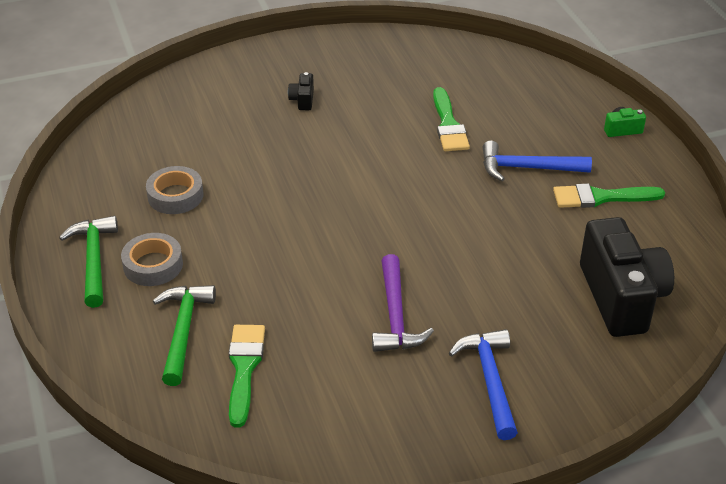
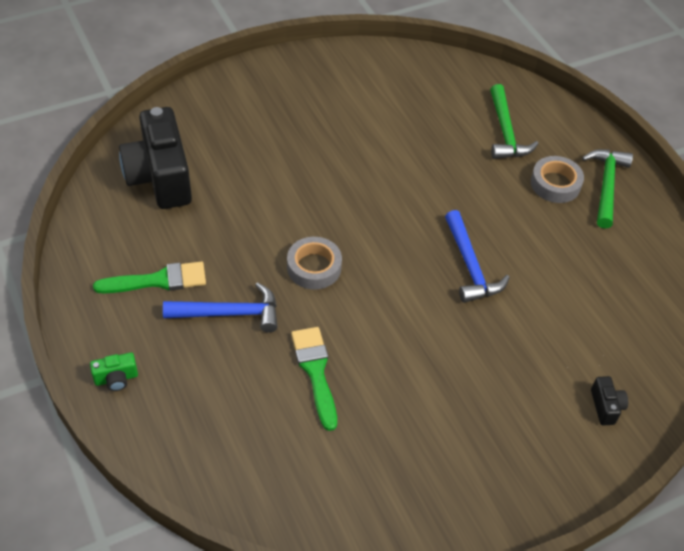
camera: 170 degrees right, 10 degrees up
green hammer [59,216,118,308] -> green hammer turned 150 degrees counterclockwise [582,149,633,229]
grey tape [146,166,203,214] -> grey tape moved to [287,237,342,289]
green brush [229,325,265,428] -> none
black camera [288,72,314,110] -> black camera moved to [591,376,628,425]
purple hammer [372,254,434,352] -> none
blue hammer [449,329,518,440] -> blue hammer moved to [445,210,510,303]

